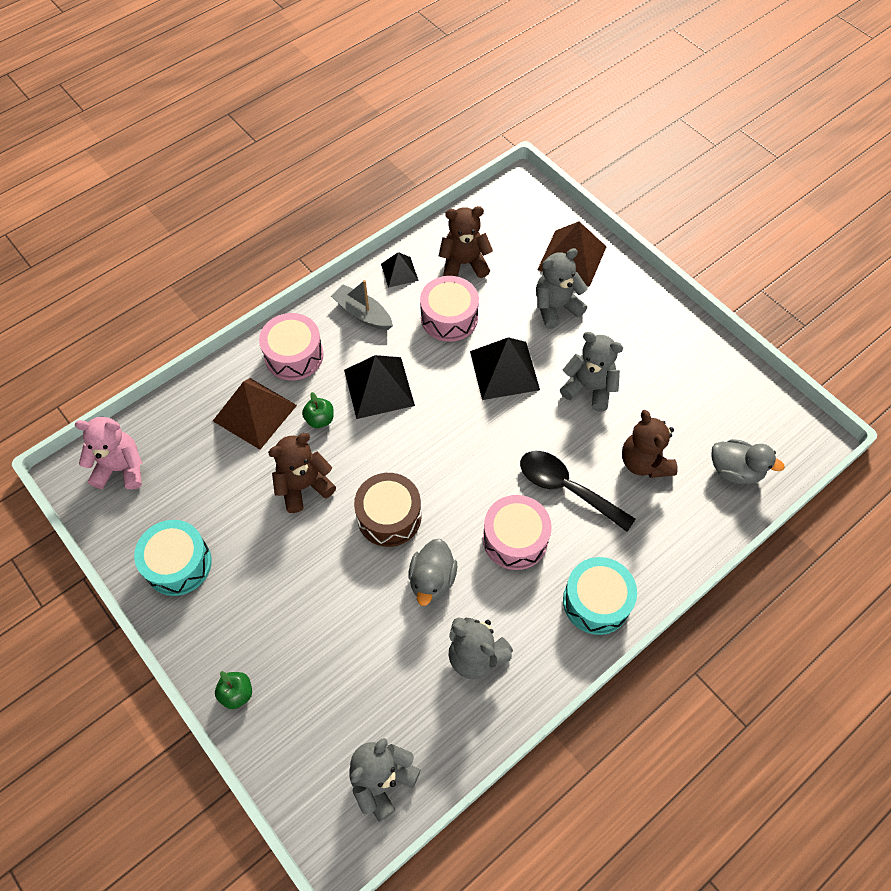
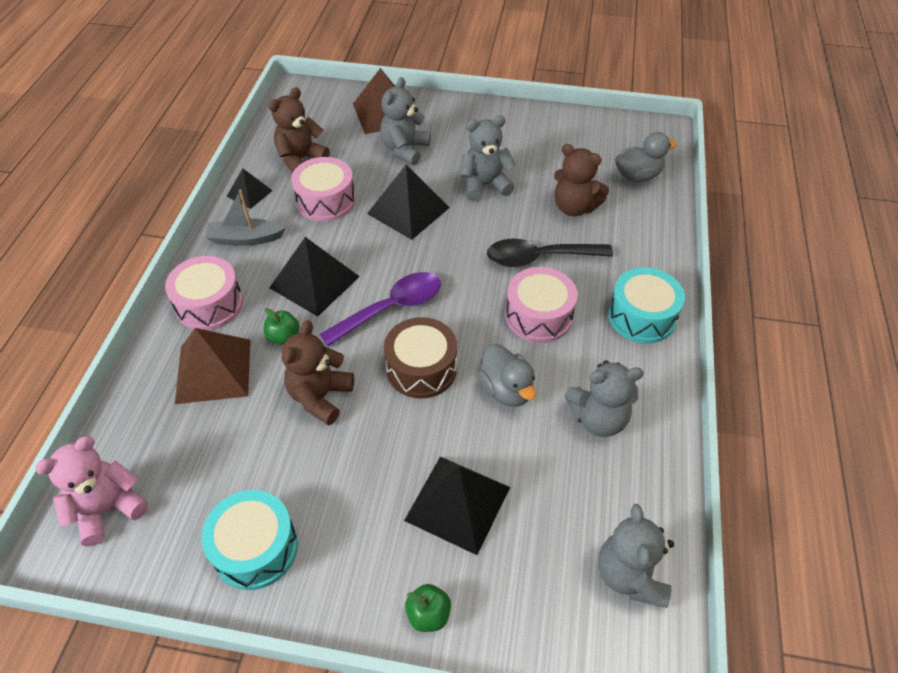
camera: 40 degrees left, 10 degrees down
none -> purple spoon [320,272,441,346]
none -> black pyramid [404,456,510,555]

